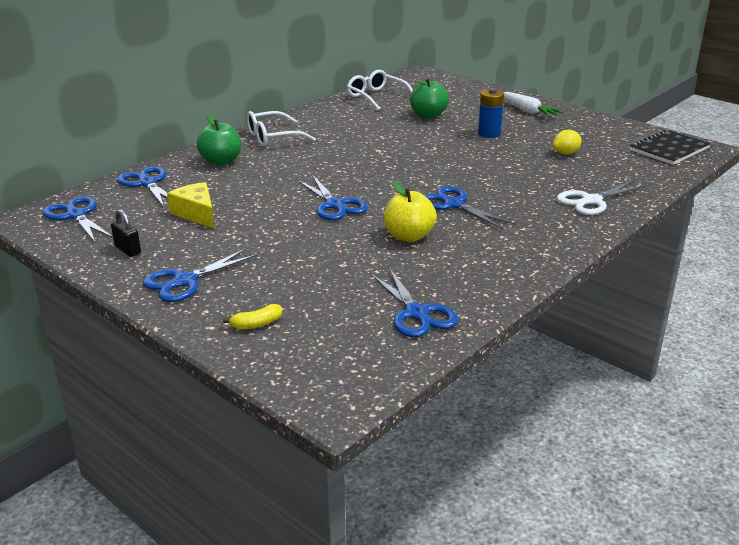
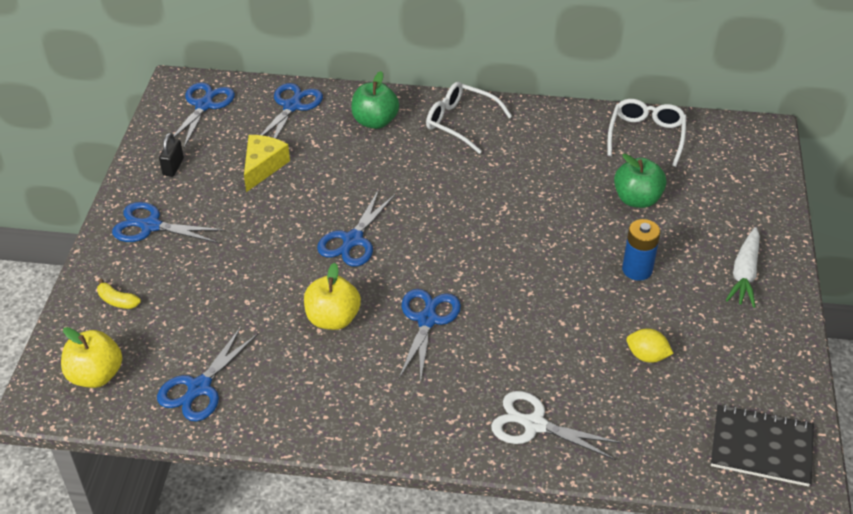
camera: 55 degrees right, 15 degrees up
none -> yellow apple [61,327,122,388]

